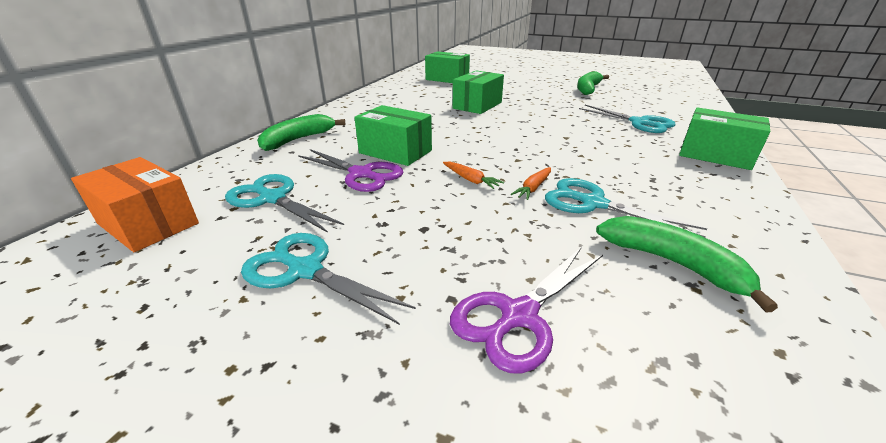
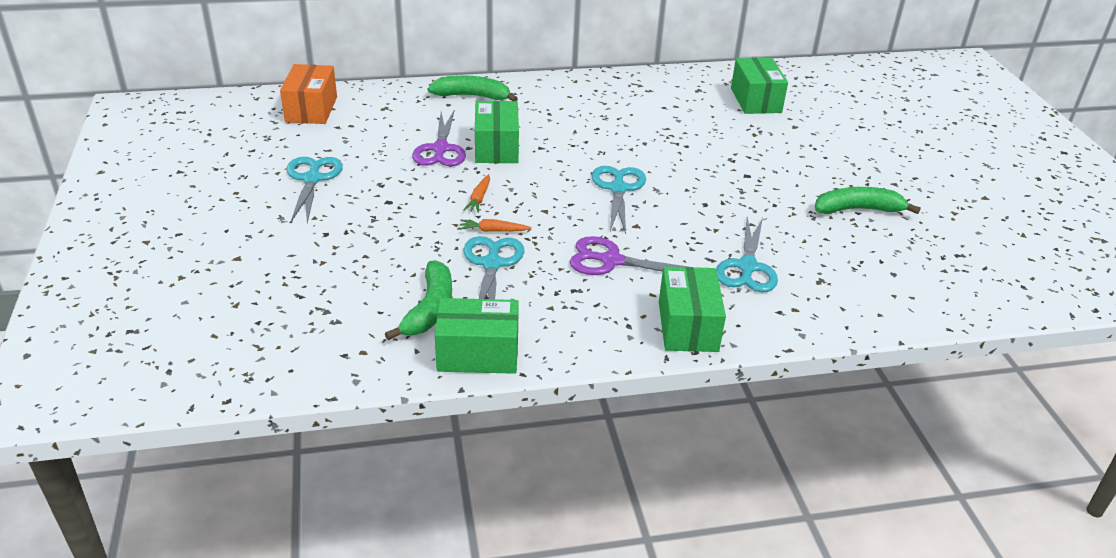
camera: 55 degrees right, 5 degrees up
turquoise scissors [225,174,344,233] -> turquoise scissors moved to [592,166,646,234]
purple scissors [450,247,603,373] -> purple scissors moved to [569,236,688,275]
green box [453,71,504,114] -> green box moved to [435,298,519,374]

